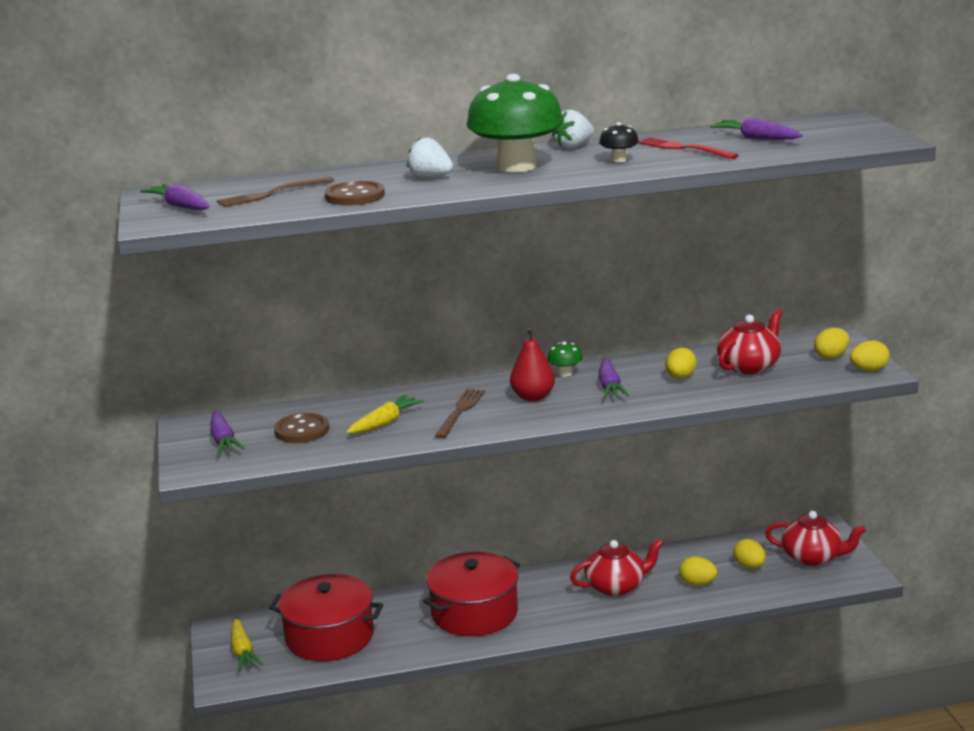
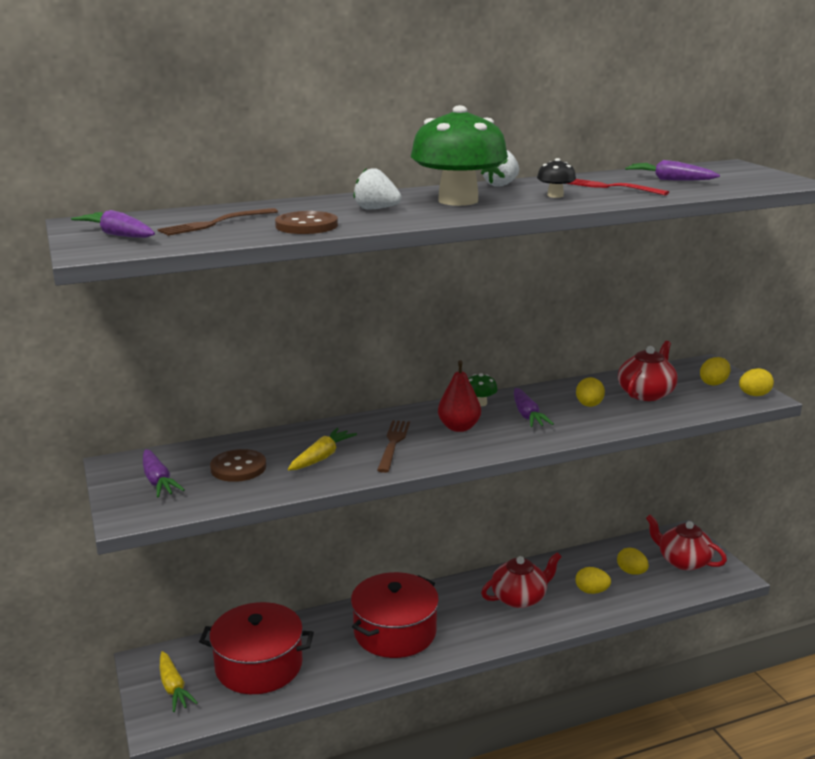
camera: 10 degrees left, 0 degrees up
red teapot [765,511,866,566] -> red teapot turned 150 degrees counterclockwise [646,515,727,570]

